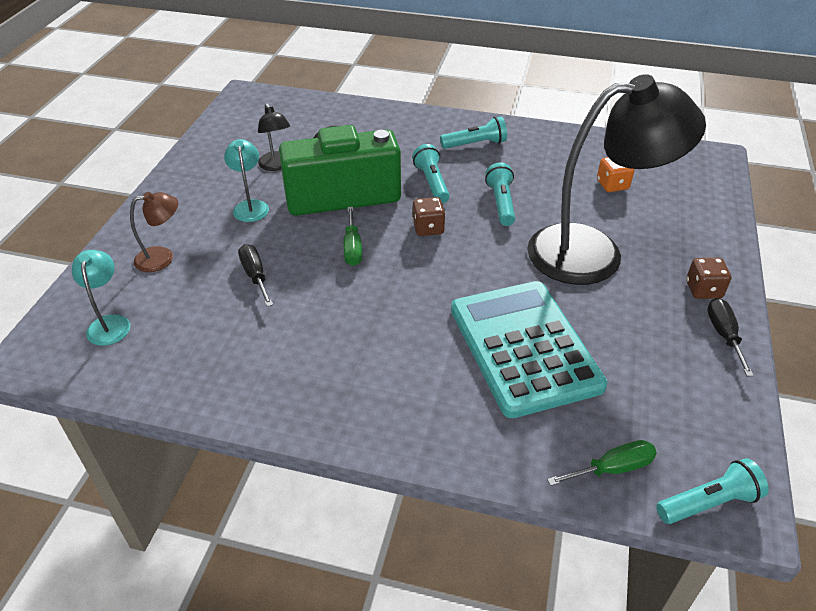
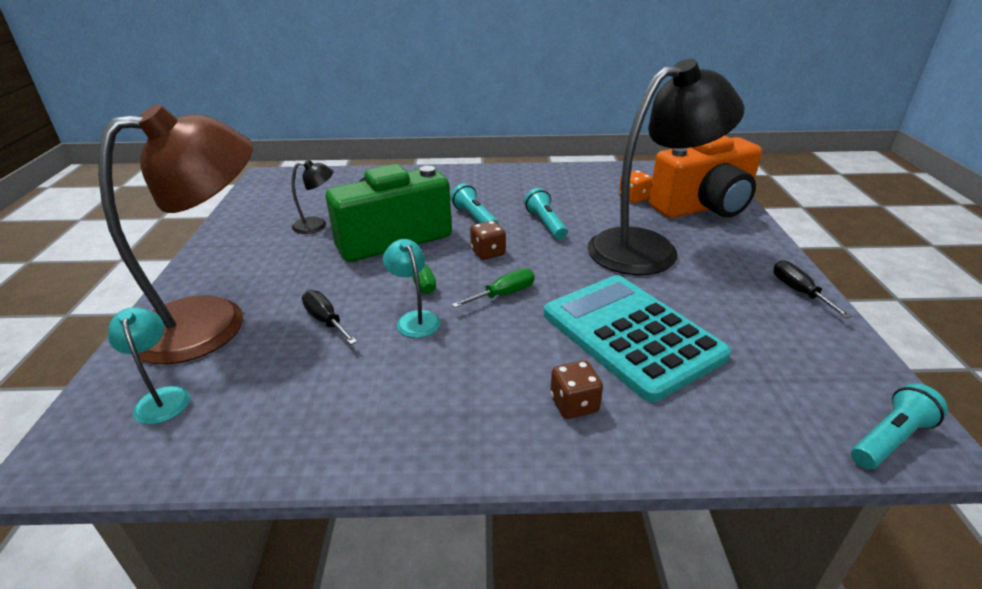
camera: 15 degrees left, 10 degrees down
brown lamp [130,192,178,272] -> brown lamp [98,104,253,364], size x2.42
turquoise lamp [224,139,269,222] -> turquoise lamp moved to [383,239,440,338]
black lamp [258,103,290,171] -> black lamp turned 60 degrees counterclockwise [291,160,333,234]
turquoise flashlight [440,117,507,149] -> none
green screwdriver [547,440,657,486] -> green screwdriver moved to [452,269,535,308]
brown dice [686,258,731,299] -> brown dice moved to [550,360,603,419]
none -> orange camera [649,135,762,218]

